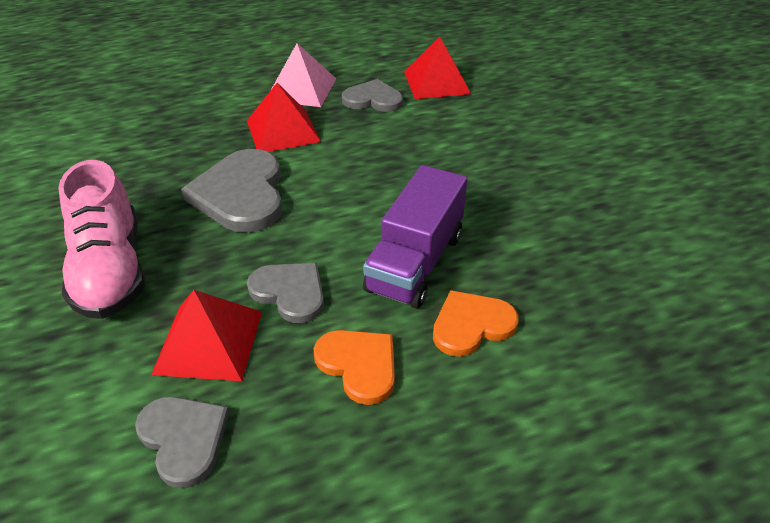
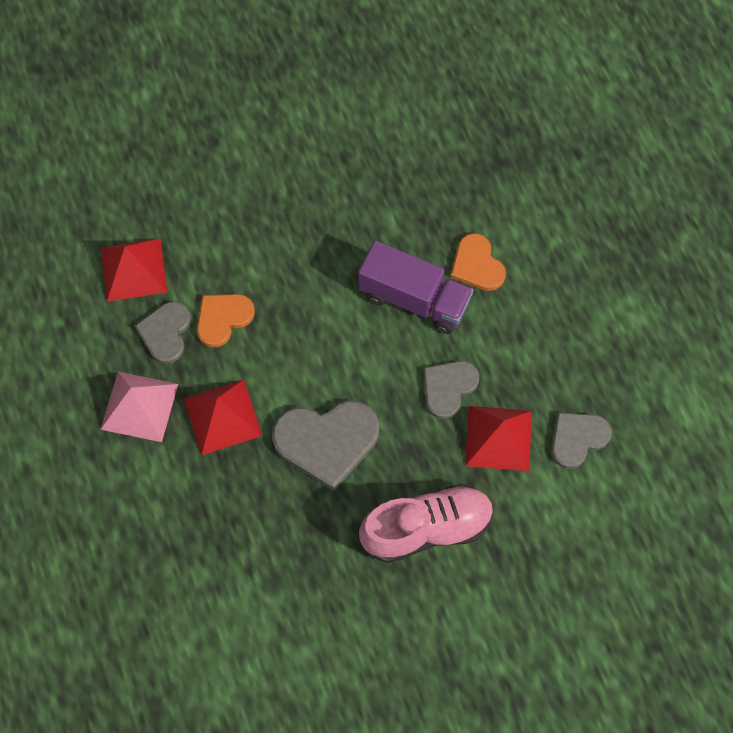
camera: 90 degrees left, 25 degrees up
orange heart [313,330,395,405] -> orange heart moved to [197,294,255,348]

